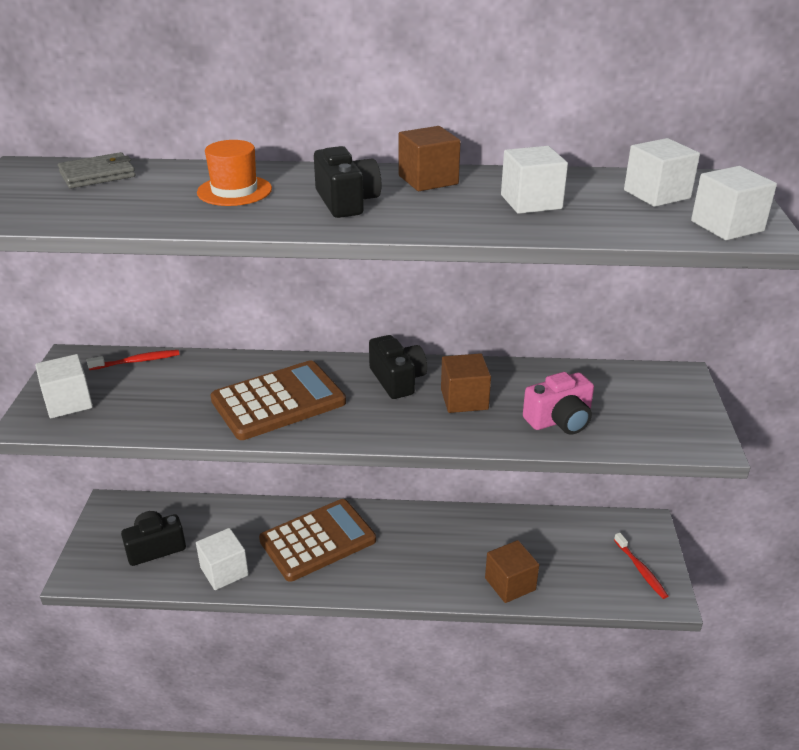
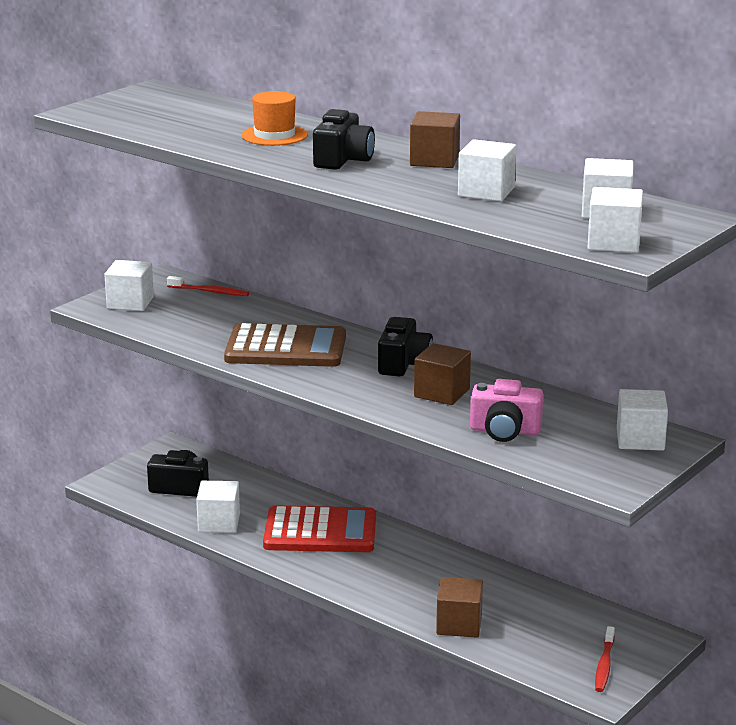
camera: 35 degrees right, 10 degrees down
grey wallet [58,152,136,188] -> none
brown calculator [259,499,376,582] -> red calculator [263,505,376,552]
none -> white cube [617,389,668,451]

